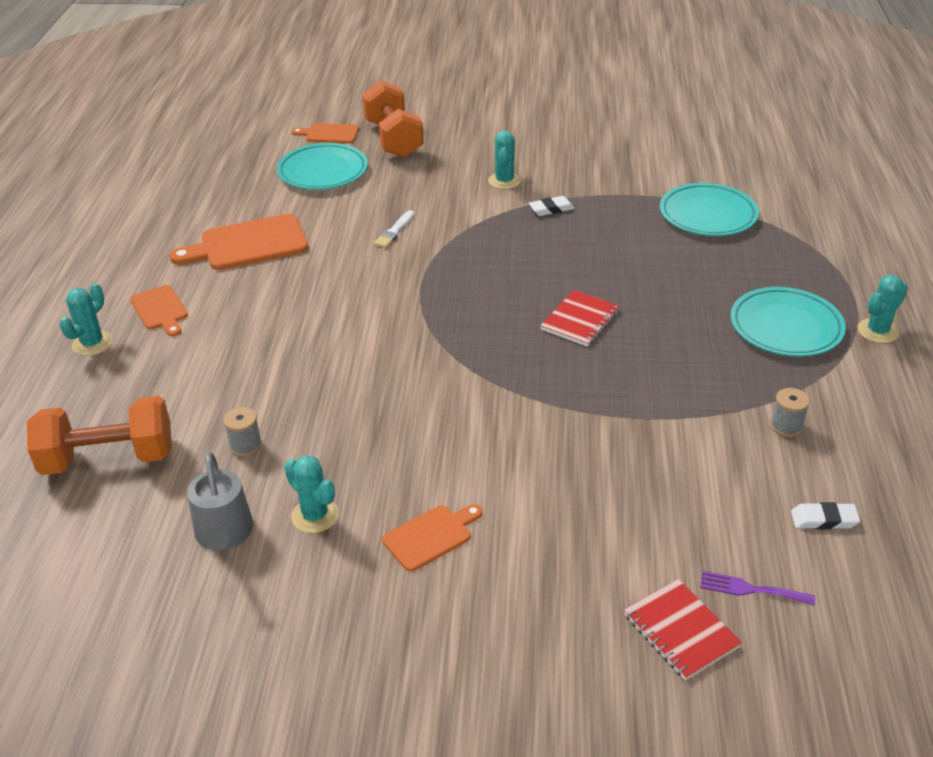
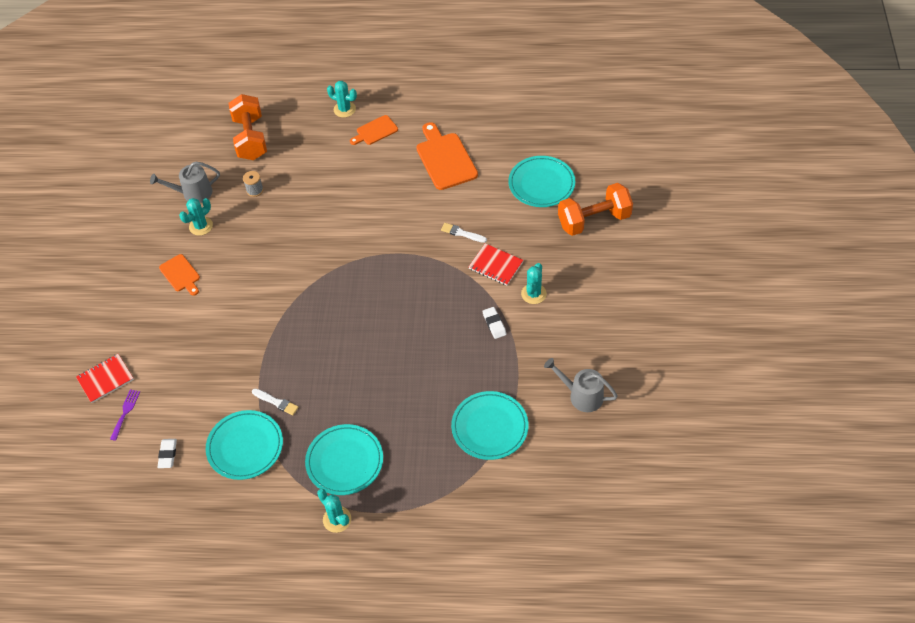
camera: 90 degrees right, 15 degrees up
orange cutting board [292,123,359,143] -> none
turquoise cactus [488,131,521,189] -> turquoise cactus turned 75 degrees counterclockwise [521,263,547,304]
red notebook [540,290,620,347] -> red notebook moved to [468,243,524,286]
grey spool [770,388,810,437] -> turquoise plate [206,410,283,480]
none -> white brush [252,389,299,415]
none -> grey watering can [544,358,618,412]

